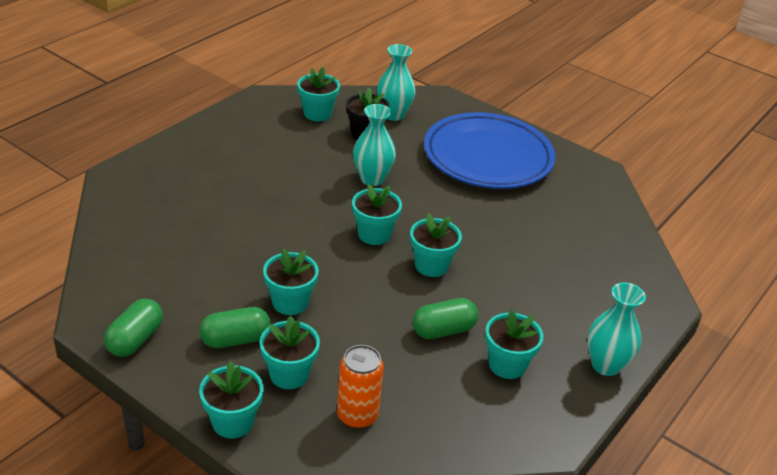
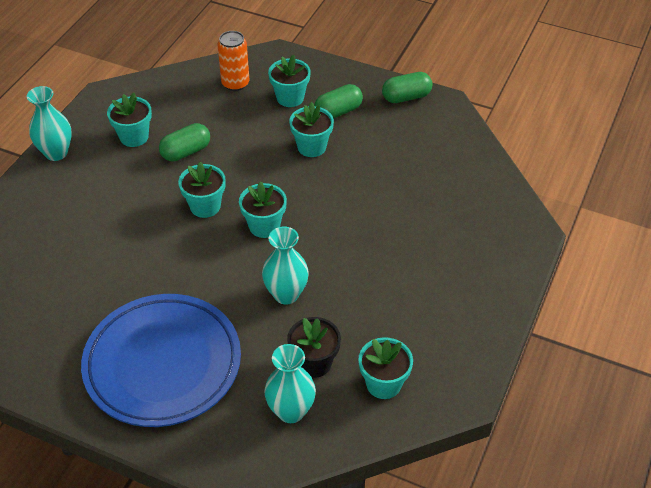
camera: 170 degrees right, 10 degrees up
green capsule [104,299,163,357] -> green capsule turned 60 degrees clockwise [382,72,432,103]
turquoise flower pot [199,361,263,438] -> none

